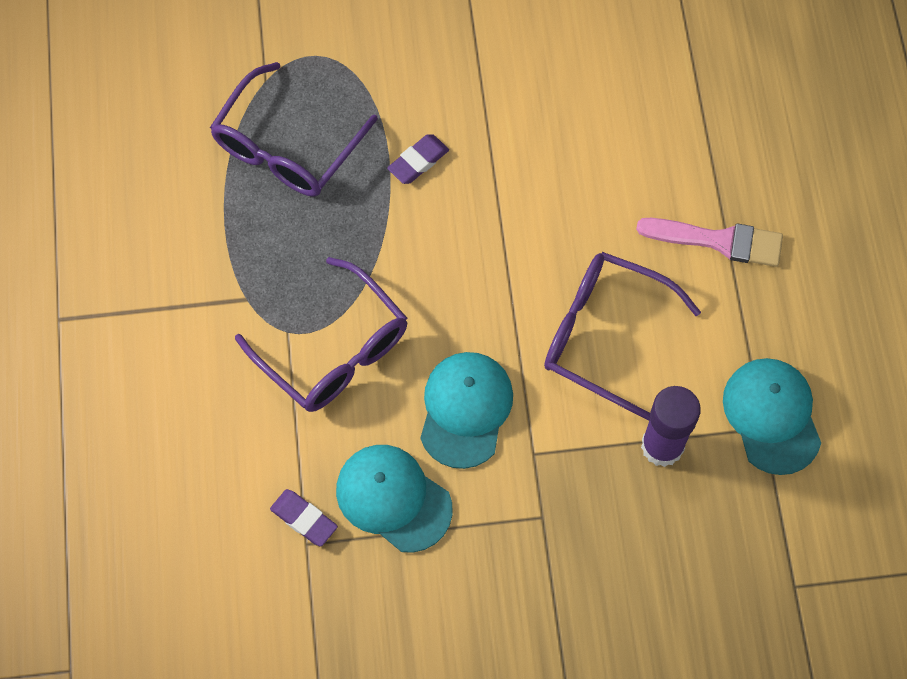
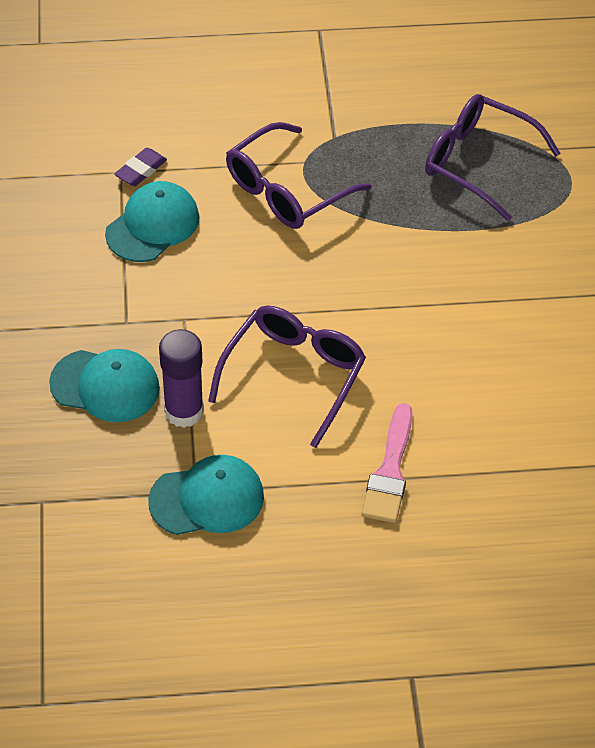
camera: 90 degrees right, 15 degrees down
purple eraser [387,134,449,184] -> none
turquoise cap [420,352,513,469] -> turquoise cap moved to [49,349,160,422]

